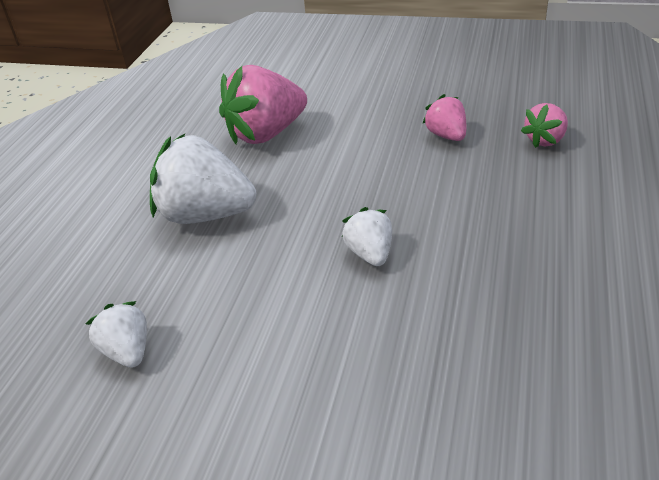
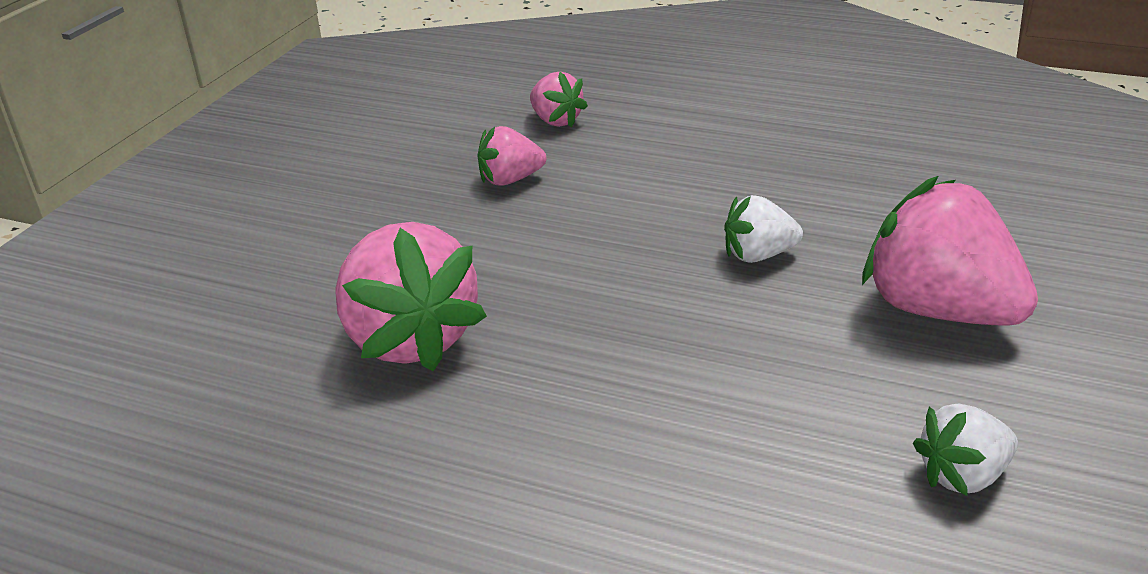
camera: 85 degrees left, 5 degrees down
white strawberry [150,134,256,224] -> none
none -> pink strawberry [862,176,1038,326]

